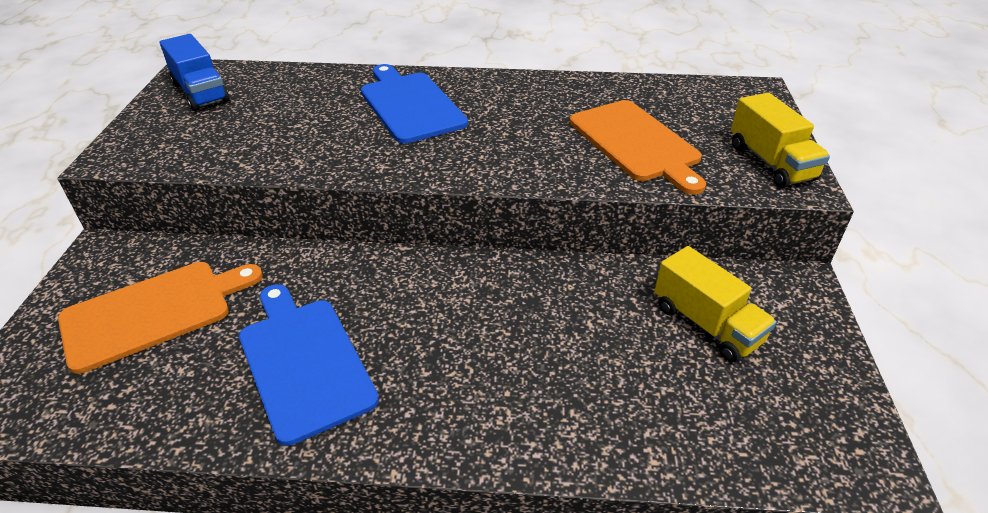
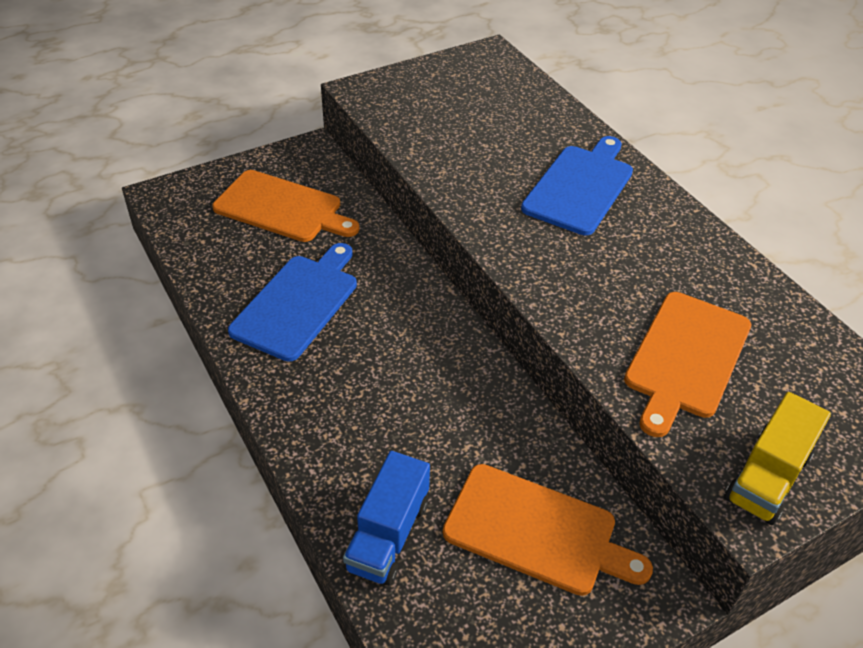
camera: 55 degrees right, 5 degrees up
blue truck [160,34,230,111] -> blue truck moved to [343,451,430,586]
yellow truck [655,246,777,362] -> orange cutting board [443,464,653,596]

